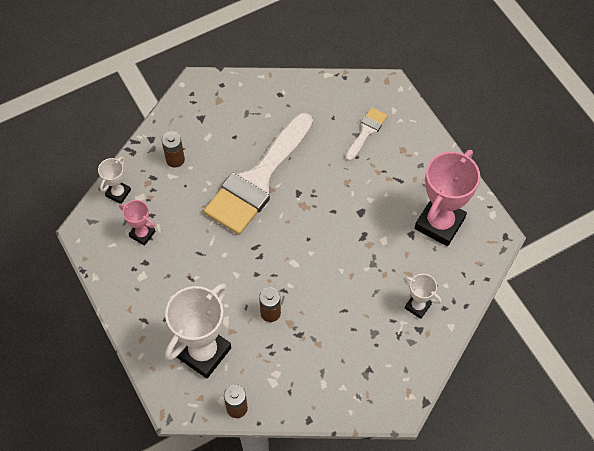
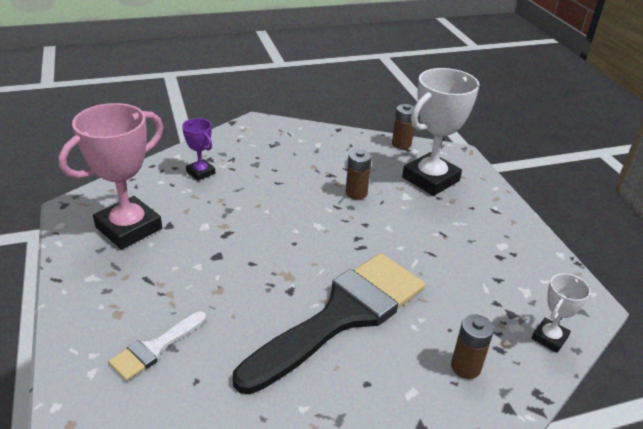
camera: 170 degrees left, 25 degrees down
pink trophy [119,200,155,246] -> none
white brush [204,113,313,235] -> black brush [233,253,425,394]
white trophy [403,274,442,319] -> purple trophy [182,118,215,181]

